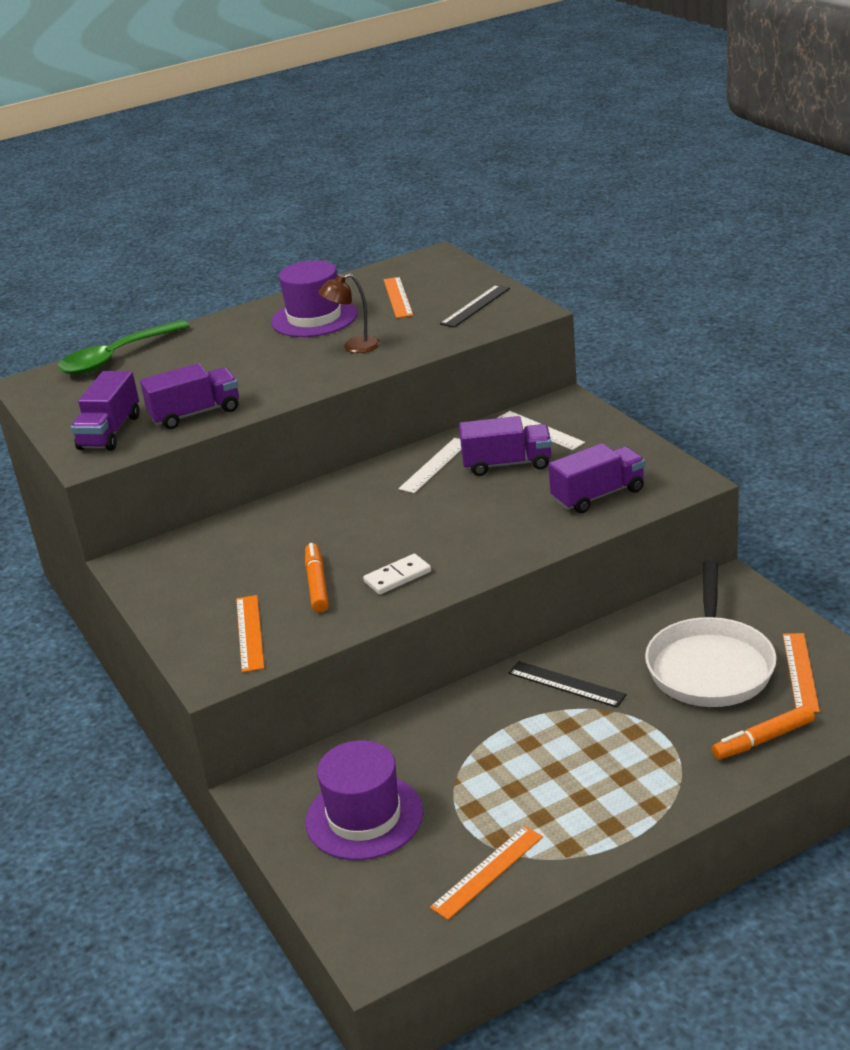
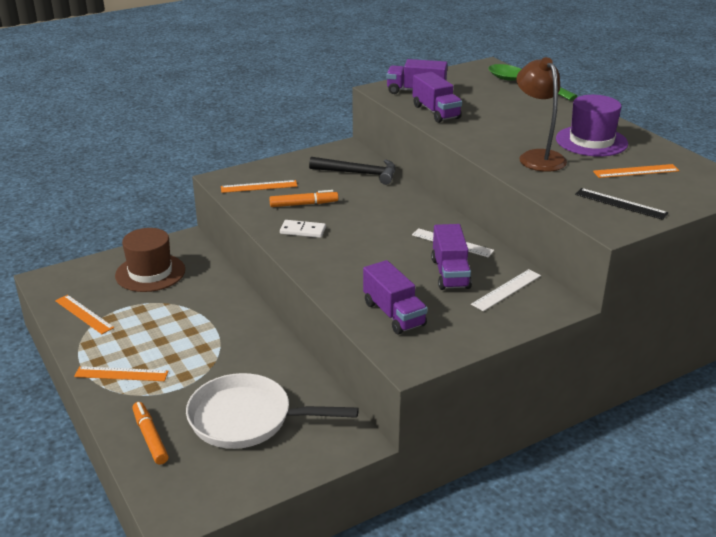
camera: 85 degrees right, 0 degrees up
purple hat [305,740,423,860] -> brown hat [115,228,185,292]
brown lamp [318,274,380,353] -> brown lamp [516,57,567,172], size x1.59
white domino [363,553,431,595] -> white domino turned 45 degrees counterclockwise [280,220,326,238]
black ruler [508,661,627,707] -> none
orange ruler [783,633,820,712] -> orange ruler moved to [74,366,169,381]
none -> black hammer [309,157,396,185]

